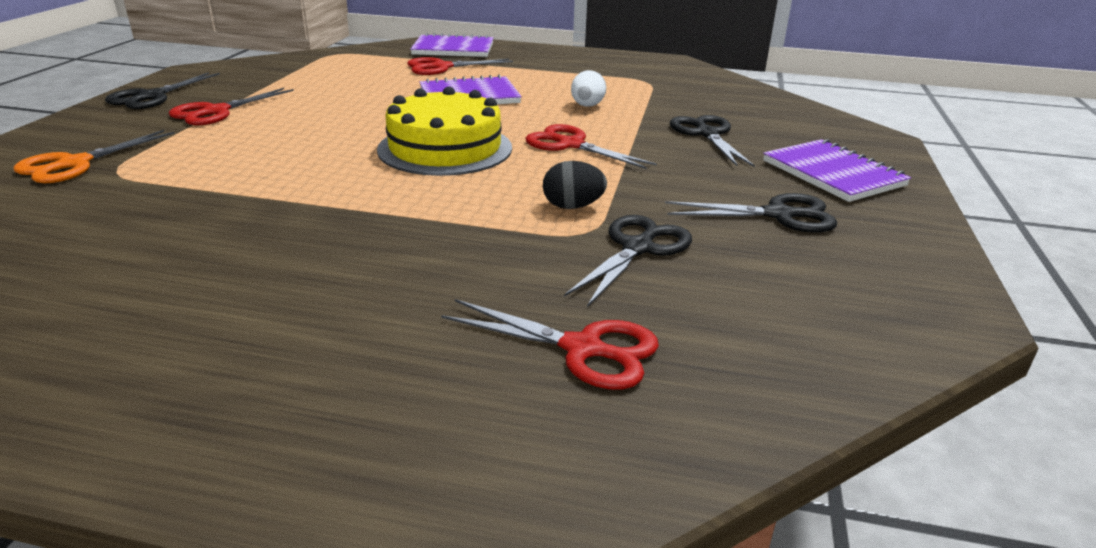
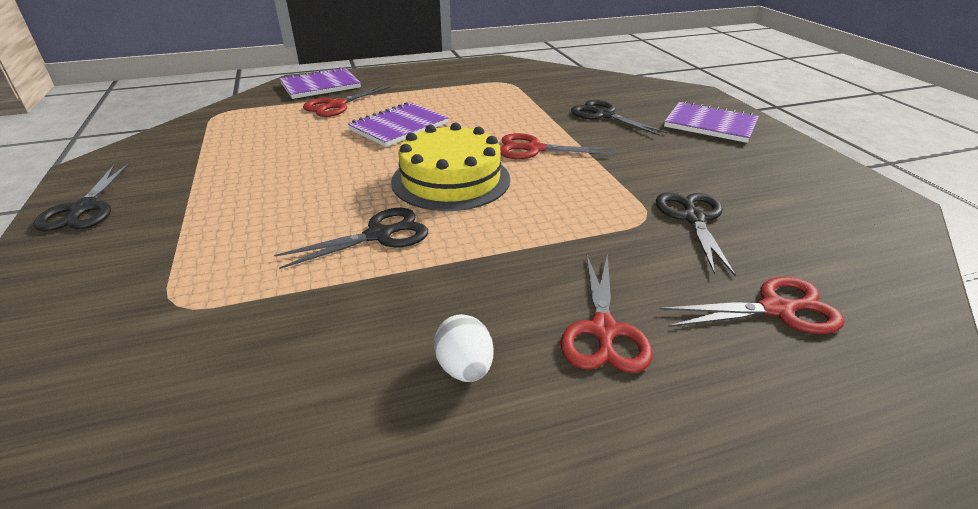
camera: 30 degrees left, 5 degrees up
orange scissors [14,130,175,183] -> none
red scissors [169,88,294,125] -> red scissors moved to [561,254,652,373]
black egg [543,161,607,209] -> none
white egg [571,70,606,107] -> white egg moved to [434,314,494,382]
black scissors [665,193,837,233] -> black scissors moved to [274,208,428,269]

